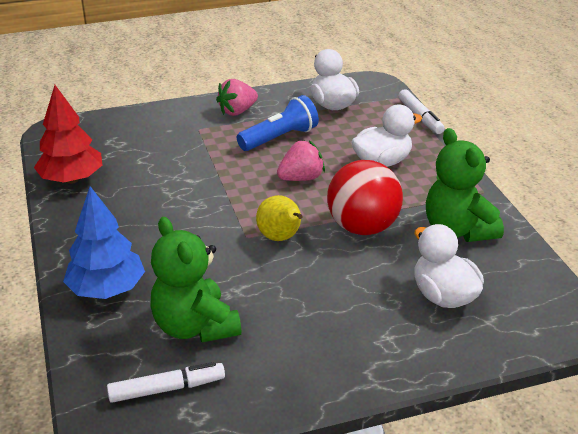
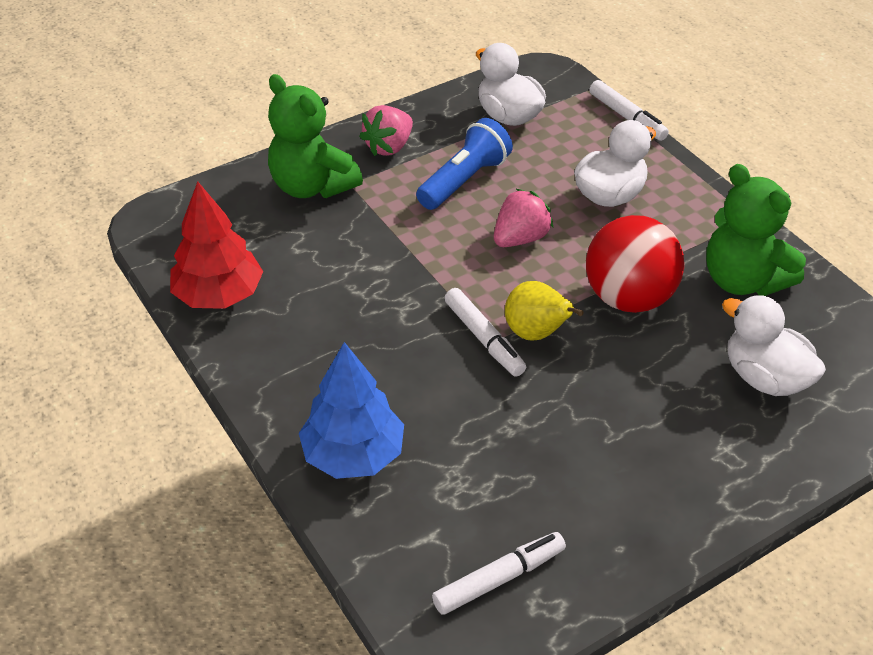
camera: 15 degrees left, 10 degrees up
green teddy bear [150,217,241,343] -> green teddy bear moved to [268,74,363,198]
none -> white marker [444,288,526,377]

